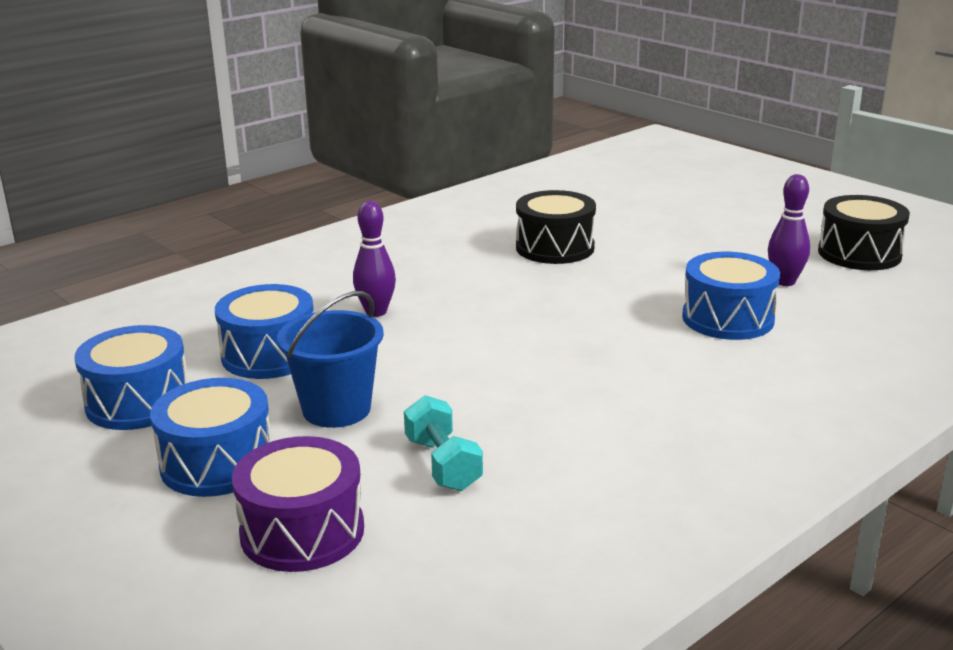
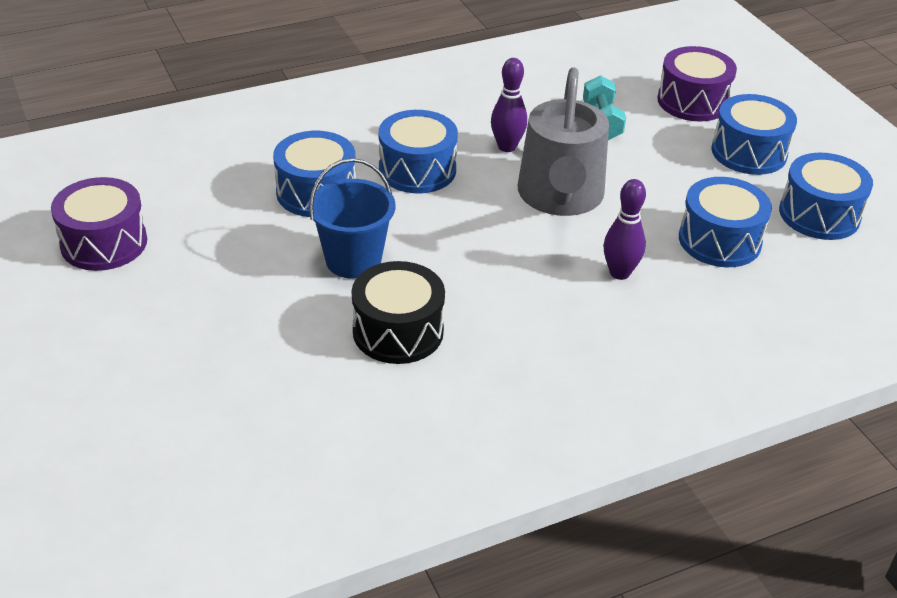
camera: 165 degrees left, 15 degrees up
blue bucket [277,291,384,428] -> blue bucket moved to [308,158,395,279]
purple bowling pin [768,174,810,286] -> purple bowling pin moved to [491,58,527,152]
black drum [818,195,910,270] -> purple drum [51,177,147,271]
none -> blue drum [379,110,458,193]
none -> grey watering can [517,67,609,216]

